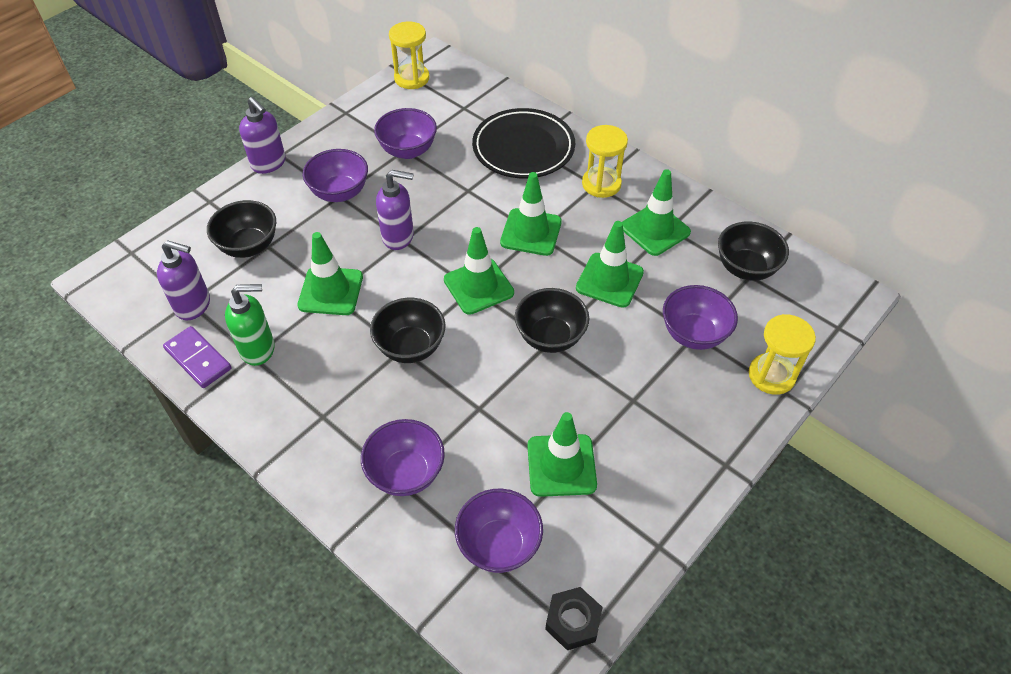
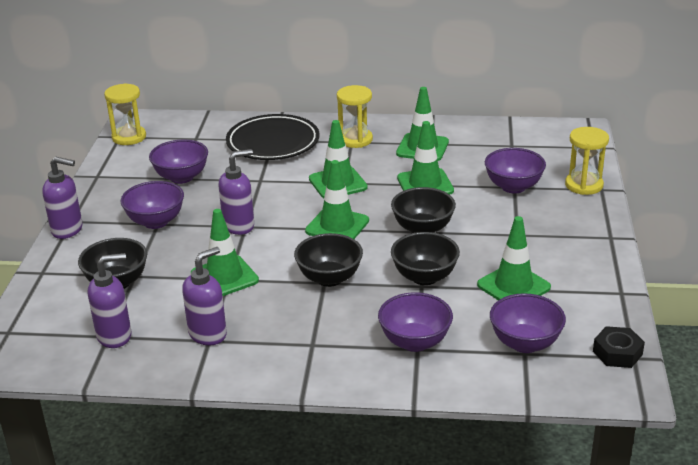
camera: 35 degrees left, 20 degrees down
purple domino [163,326,232,388] -> none
green soap dispenser [225,284,275,366] -> purple soap dispenser [182,247,227,345]
black bowl [718,222,789,281] -> black bowl moved to [391,232,460,285]

